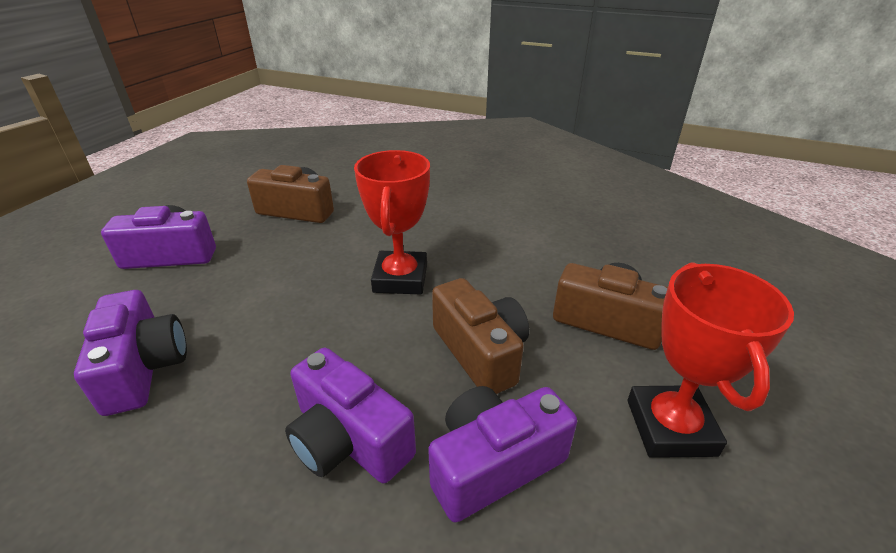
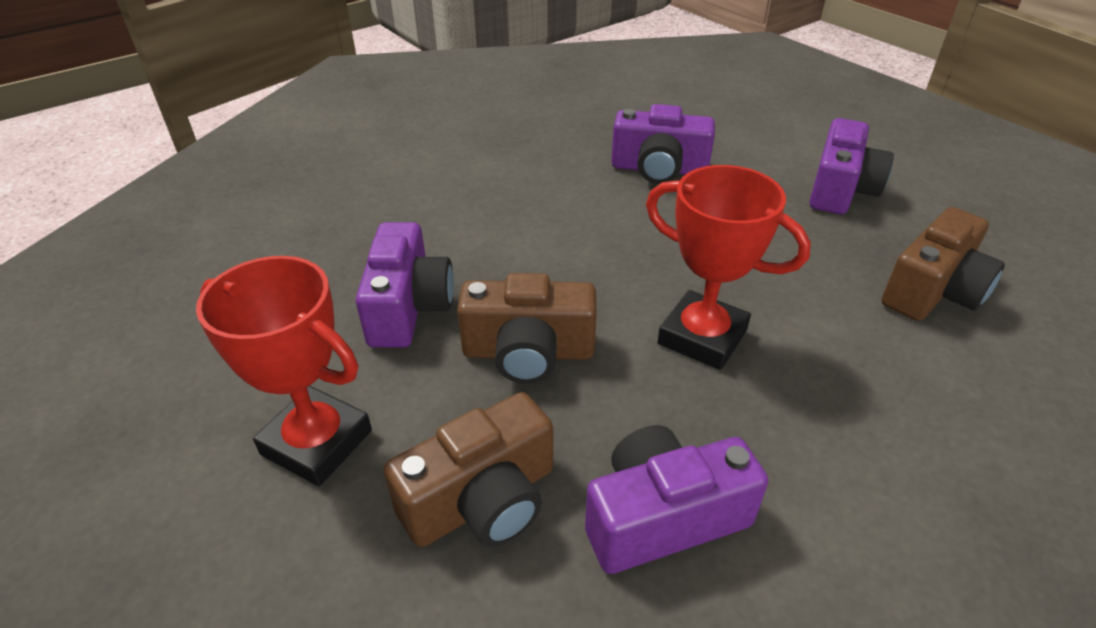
camera: 120 degrees right, 5 degrees up
purple camera [285,348,416,483] -> purple camera moved to [585,425,768,574]

